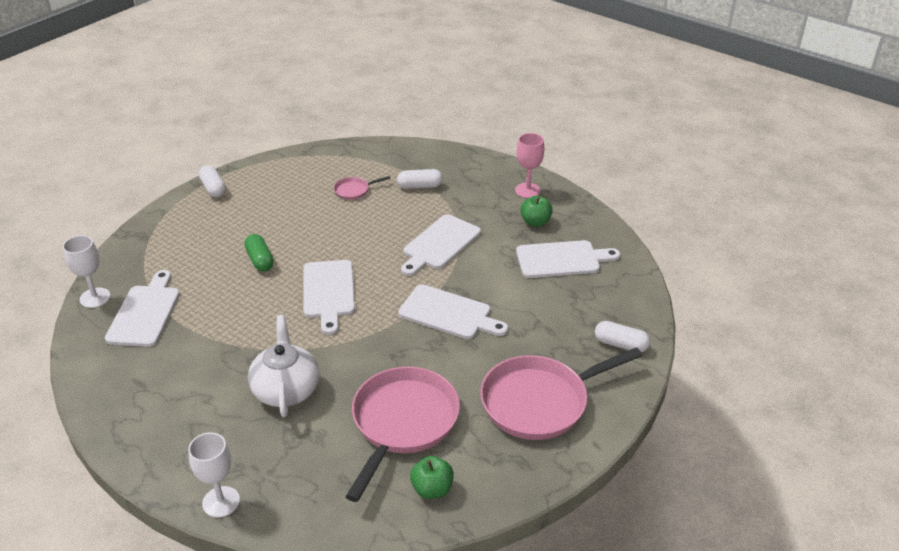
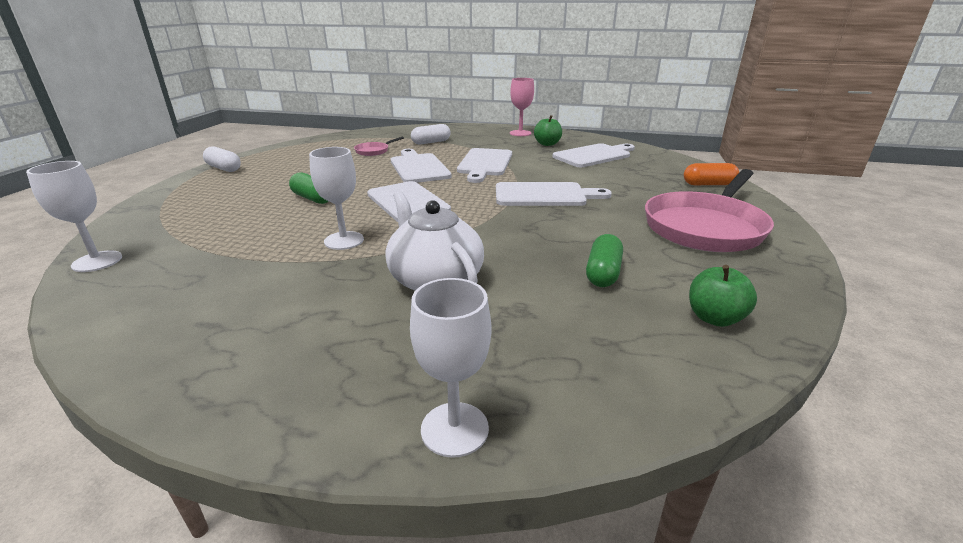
camera: 25 degrees left, 10 degrees down
white cutting board [105,270,180,347] -> white cutting board moved to [391,149,452,183]
pink pan [345,366,460,502] -> green capsule [586,234,623,287]
white capsule [595,321,650,352] -> orange capsule [684,163,739,185]
none -> white goblet [309,147,364,250]

